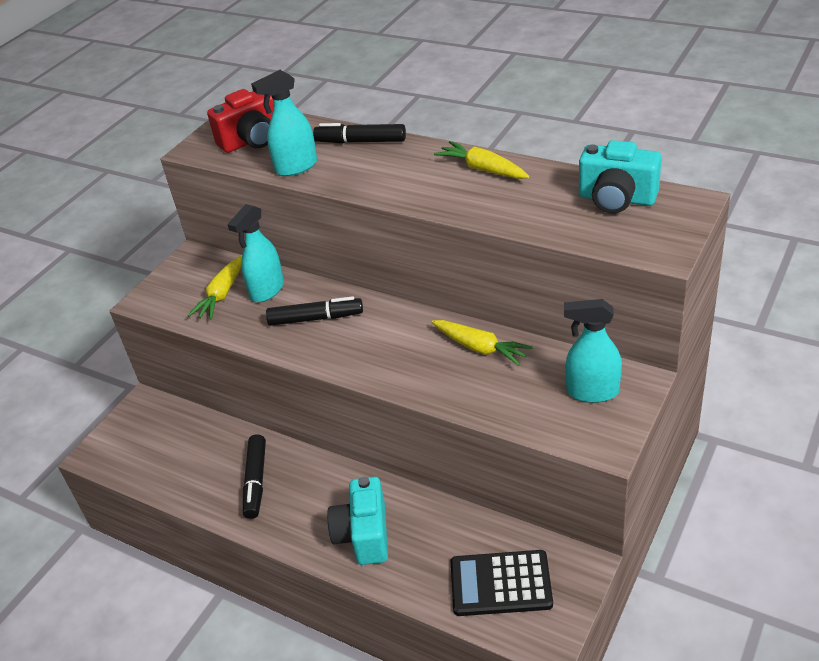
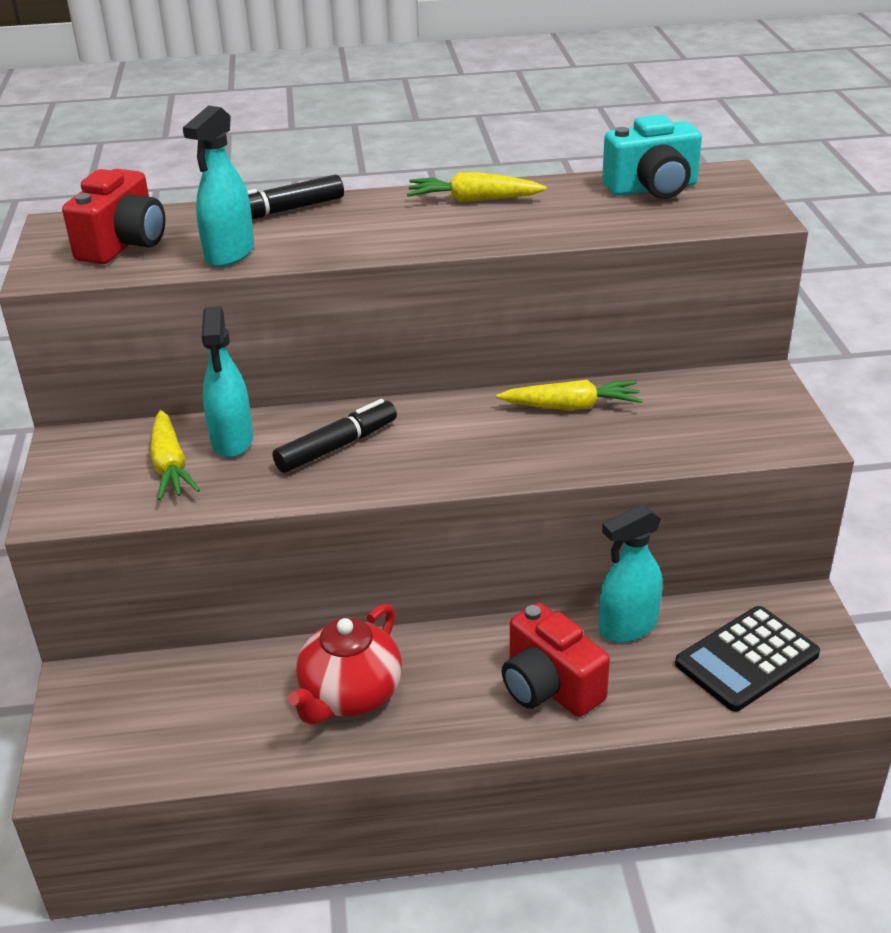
camera: 40 degrees left, 5 degrees down
black marker [243,434,266,519] -> red teapot [288,604,402,725]
turquoise camera [327,477,388,565] -> red camera [502,603,610,717]
turquoise spray bottle [564,299,622,403] -> turquoise spray bottle moved to [599,505,663,642]

